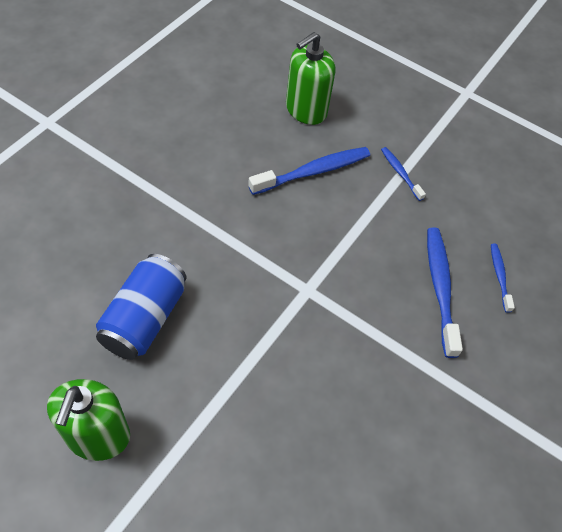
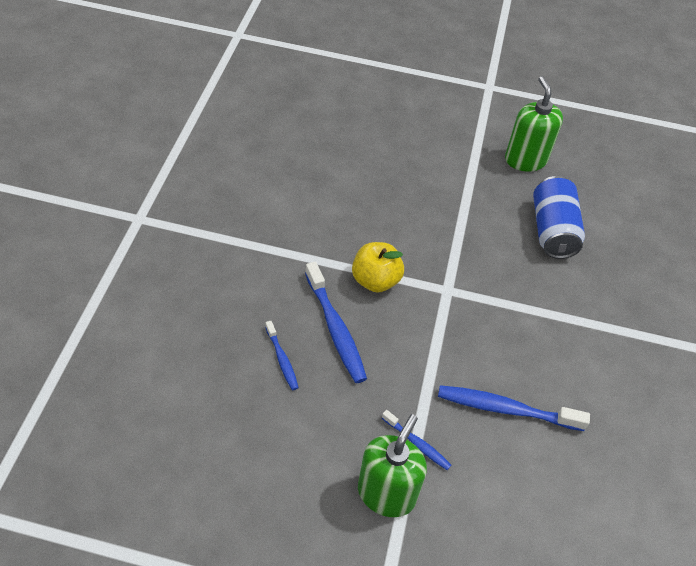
camera: 160 degrees right, 5 degrees down
blue toothbrush [248,147,370,195] -> blue toothbrush turned 60 degrees clockwise [438,385,590,431]
green soap dispenser [286,32,336,125] -> green soap dispenser moved to [358,414,427,517]
none -> yellow apple [352,242,404,293]

